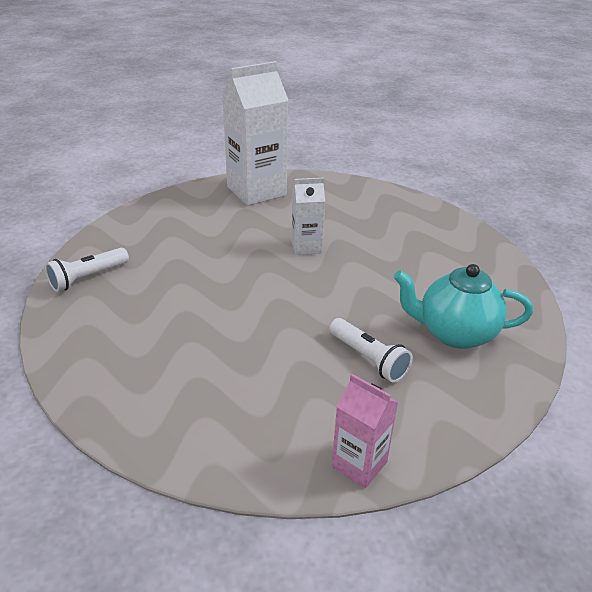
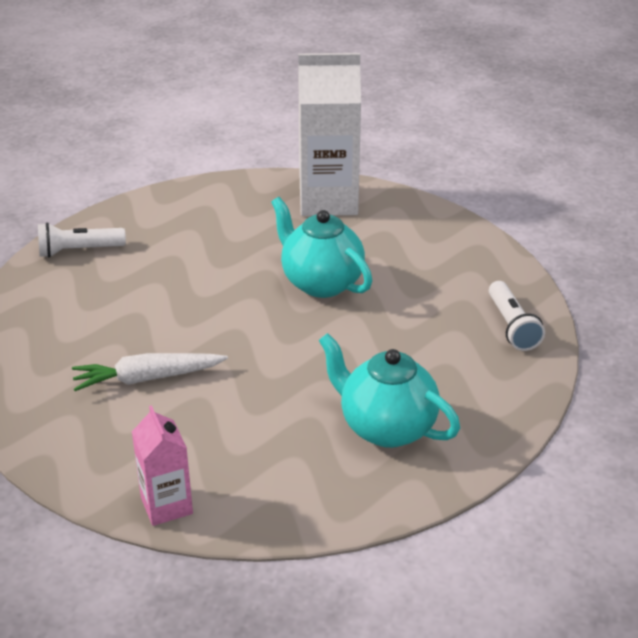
camera: 30 degrees right, 0 degrees up
white carton [291,178,325,255] -> turquoise teapot [271,197,372,298]
white flashlight [329,318,413,383] -> white flashlight moved to [489,281,545,351]
none -> white carrot [72,353,228,391]

